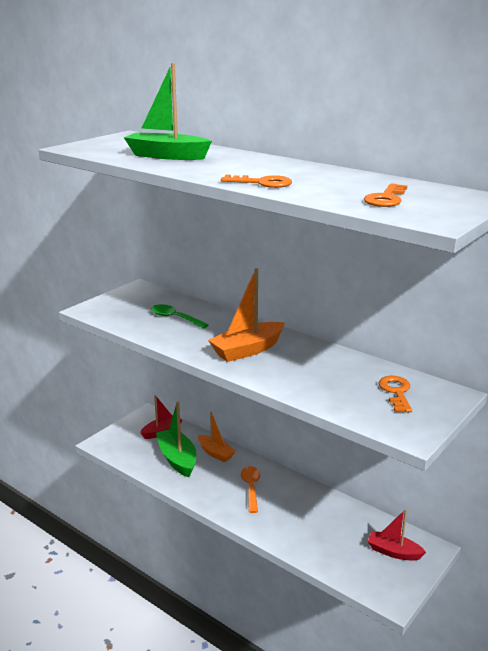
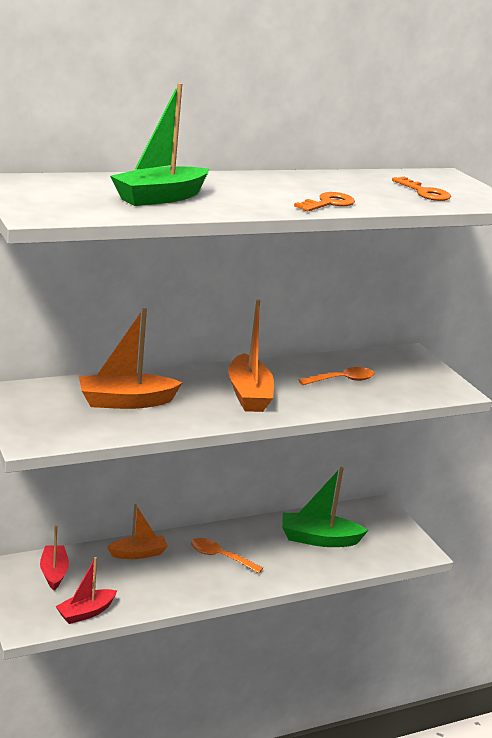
camera: 65 degrees left, 0 degrees up
green spoon [151,304,209,329] -> orange boat [79,308,182,409]
green boat [156,402,196,477] -> green boat moved to [282,467,368,547]
red boat [368,509,426,560] -> red boat moved to [56,557,117,624]
orange key [378,376,412,412] -> none
none -> orange spoon [299,367,374,385]

